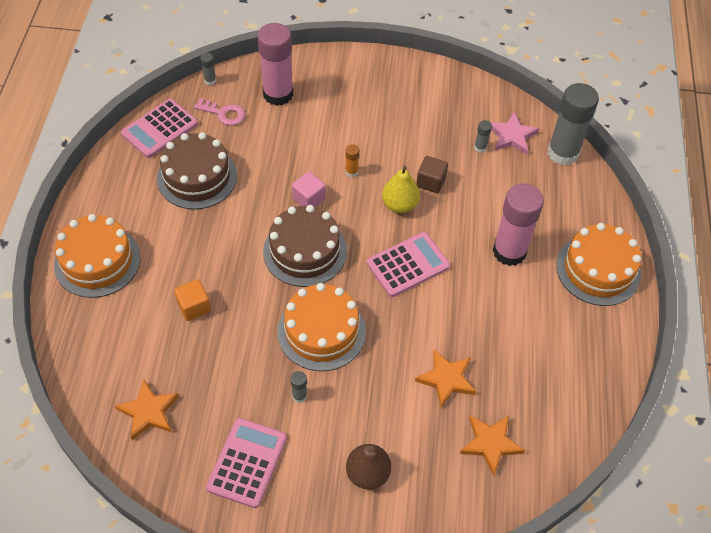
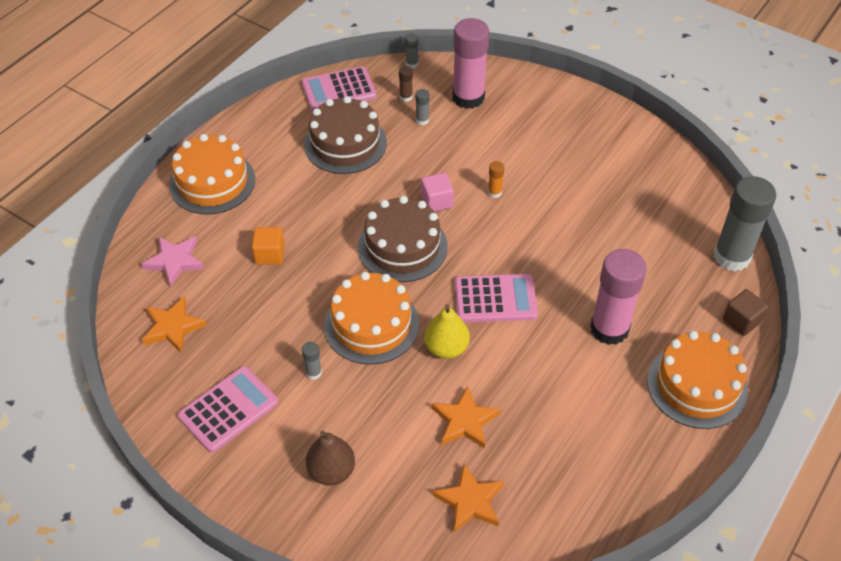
camera: 30 degrees right, 5 degrees down
pink key [194,98,245,126] -> brown glue stick [399,66,413,102]
yellow pear [382,166,420,213] -> yellow pear moved to [424,304,470,359]
brown cube [416,156,448,193] -> brown cube moved to [723,289,768,336]
grey glue stick [474,120,492,153] -> grey glue stick moved to [415,89,430,125]
pink star [490,111,539,155] -> pink star moved to [141,236,204,287]

